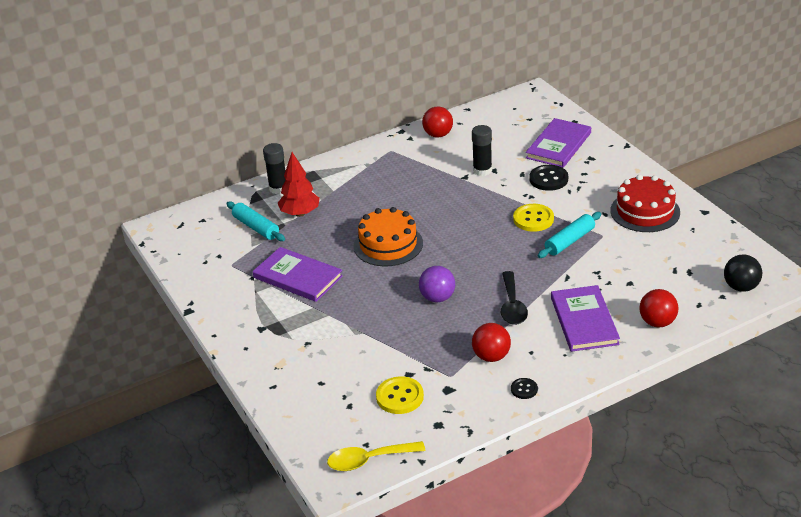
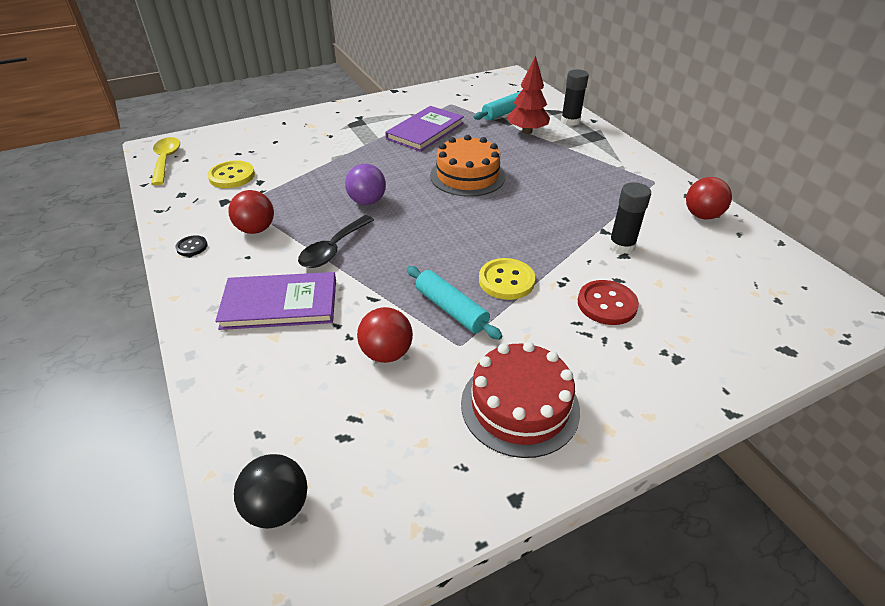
camera: 90 degrees right, 5 degrees up
black spoon [501,271,528,325] -> black spoon turned 60 degrees counterclockwise [298,215,374,268]
purple book [526,118,591,168] -> none
black button [529,165,568,191] -> red button [578,280,639,325]
red ball [639,289,678,327] -> red ball moved to [357,307,413,363]

